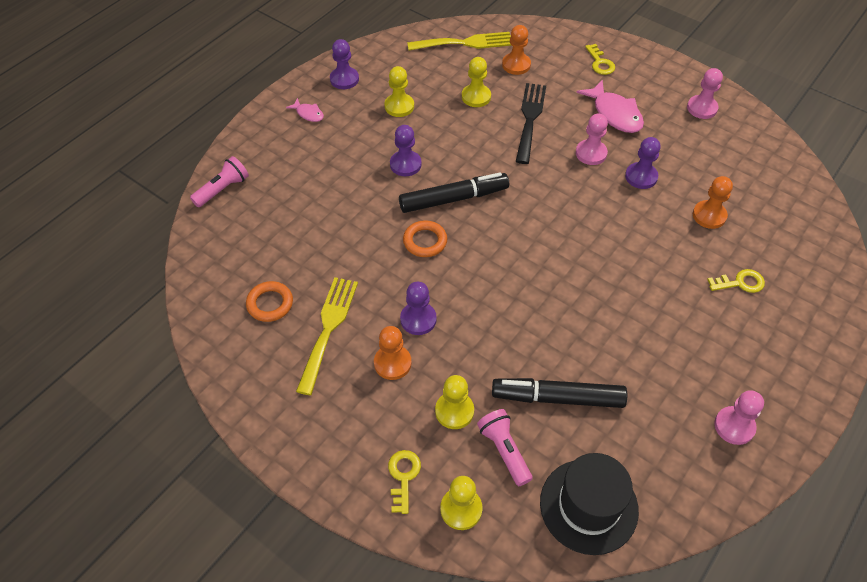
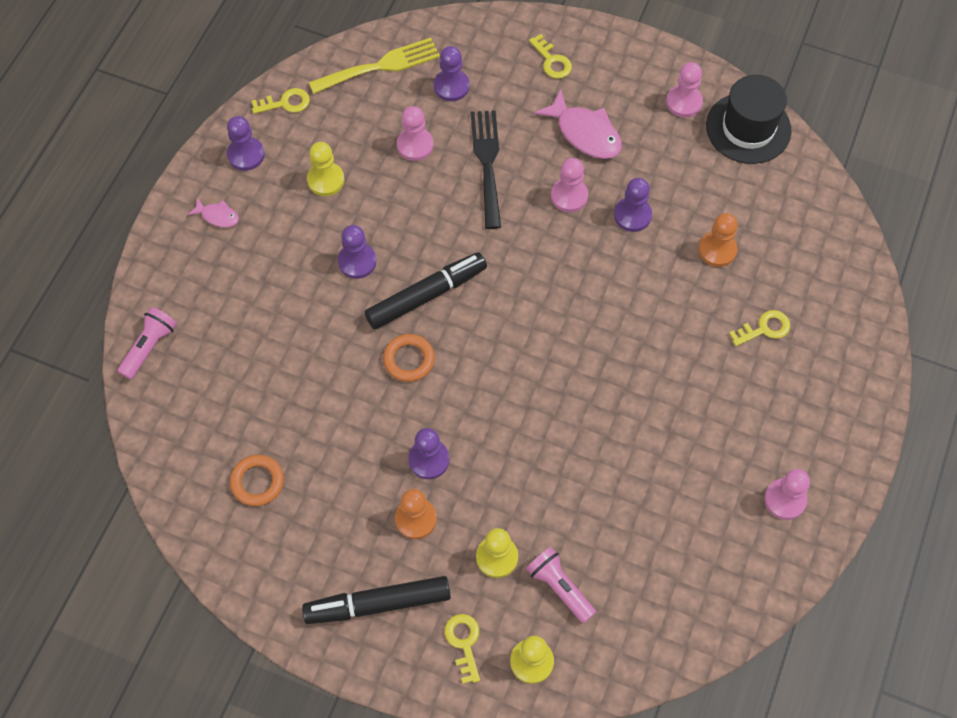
camera: 15 degrees left, 10 degrees up
yellow fork [296,277,358,395] -> none
yellow pawn [462,57,491,107] -> pink pawn [397,106,433,161]
black marker [492,378,627,408] -> black marker moved to [302,576,451,624]
orange pawn [502,25,531,75] -> purple pawn [434,46,470,101]
black hat [540,453,639,555] -> black hat moved to [706,75,792,164]
none -> yellow key [252,88,310,114]

